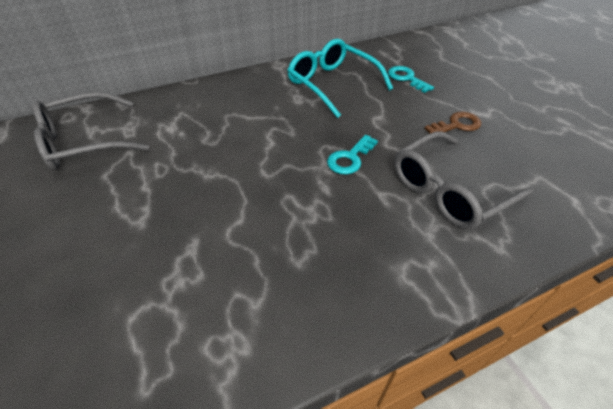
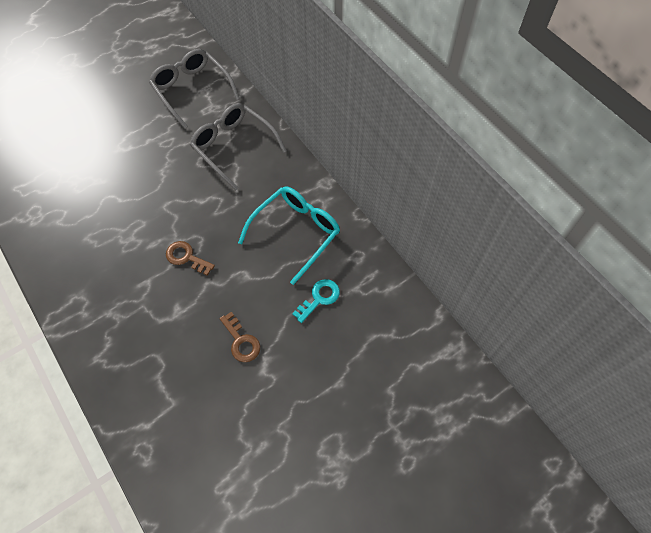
camera: 80 degrees right, 15 degrees up
turquoise key [327,135,378,174] -> brown key [166,241,215,276]
grey glasses [394,132,534,229] -> grey glasses moved to [190,103,287,190]

